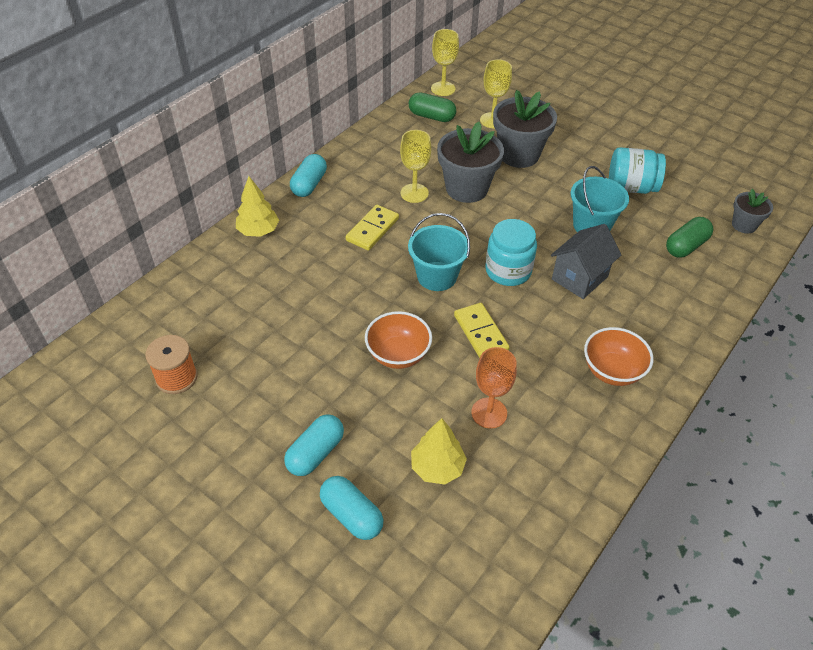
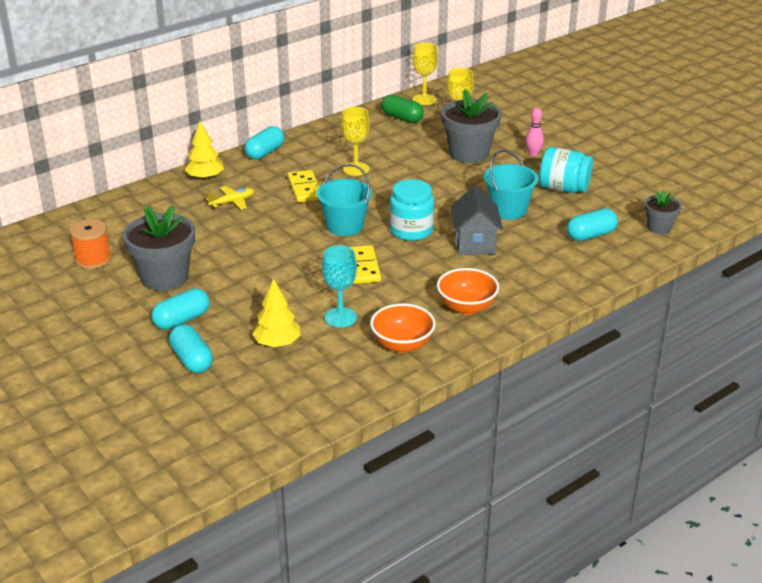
camera: 15 degrees right, 15 degrees down
yellow domino [346,205,399,251] -> yellow domino turned 60 degrees counterclockwise [288,170,319,203]
orange bowl [365,311,432,369] -> orange bowl moved to [370,303,436,353]
grey flower pot [437,122,504,203] -> grey flower pot moved to [123,205,195,291]
orange goblet [471,347,517,429] -> turquoise goblet [322,245,357,327]
grey house [551,224,621,299] -> grey house turned 60 degrees counterclockwise [451,186,503,255]
green capsule [666,217,713,258] -> turquoise capsule [566,208,618,241]
none -> yellow plane [206,186,254,210]
none -> pink bowling pin [526,108,544,156]

